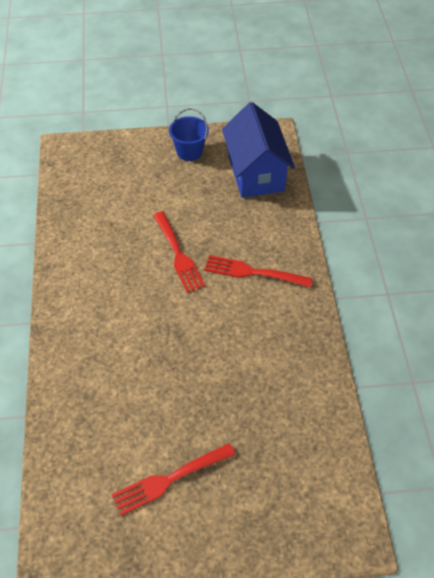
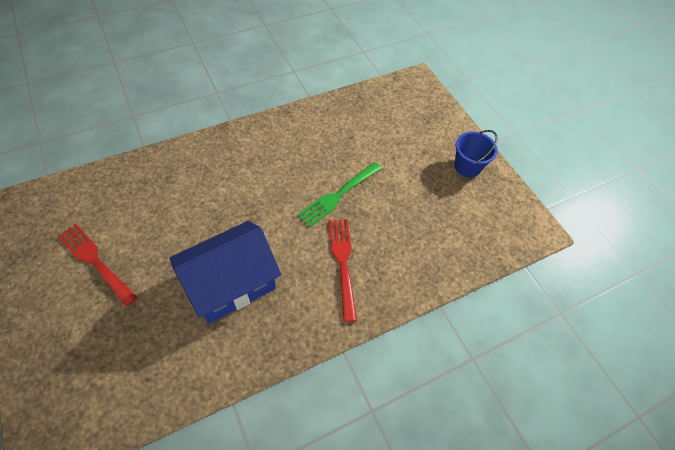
camera: 65 degrees right, 5 degrees up
red fork [153,211,205,293] -> green fork [297,162,382,227]
blue house [222,102,295,198] -> blue house moved to [170,221,281,324]

